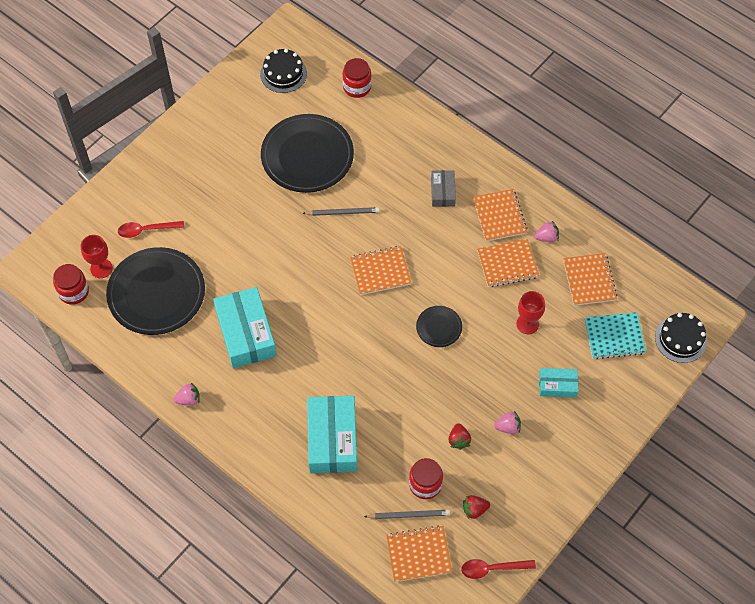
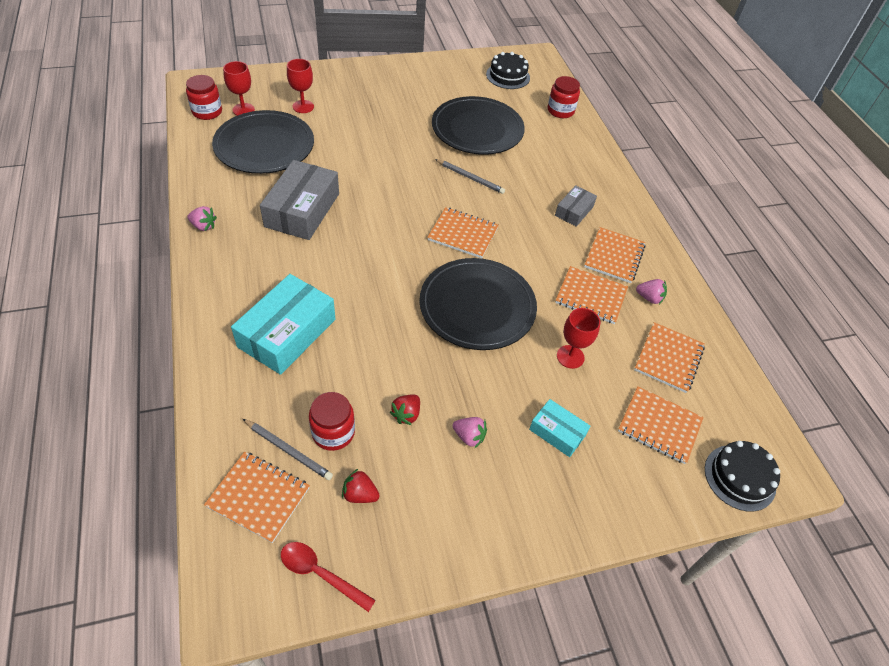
camera: 30 degrees right, 10 degrees down
red spoon [118,221,184,238] -> red goblet [287,59,314,113]
turquoise box [213,287,277,369] -> grey box [260,160,339,240]
black plate [416,306,462,347] -> black plate [419,258,537,350], size x2.15
turquoise notebook [585,312,646,359] -> orange notebook [618,387,704,464]

